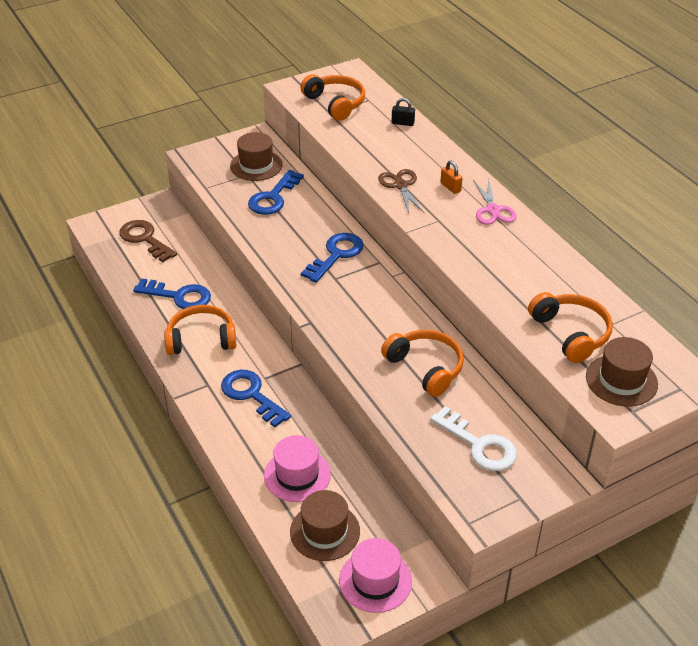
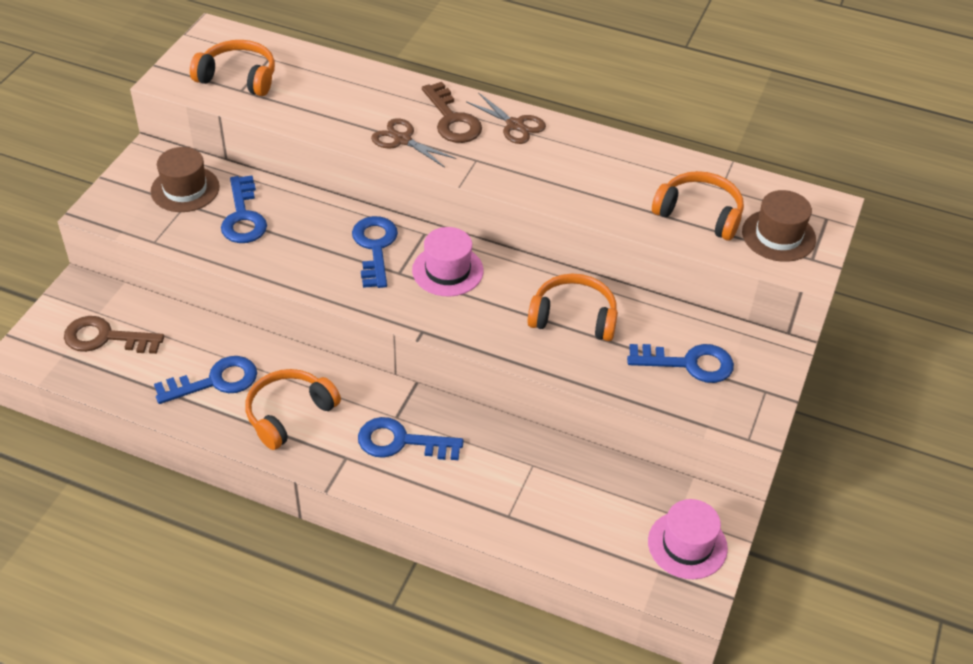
camera: 40 degrees left, 5 degrees up
pink hat [264,435,331,502] -> pink hat moved to [412,227,484,296]
brown hat [290,490,360,561] -> none
black padlock [392,98,415,126] -> none
white key [430,406,517,471] -> blue key [627,344,734,383]
orange padlock [440,160,462,194] -> brown key [422,82,482,143]
pink scissors [473,178,517,225] -> brown scissors [466,92,546,144]

